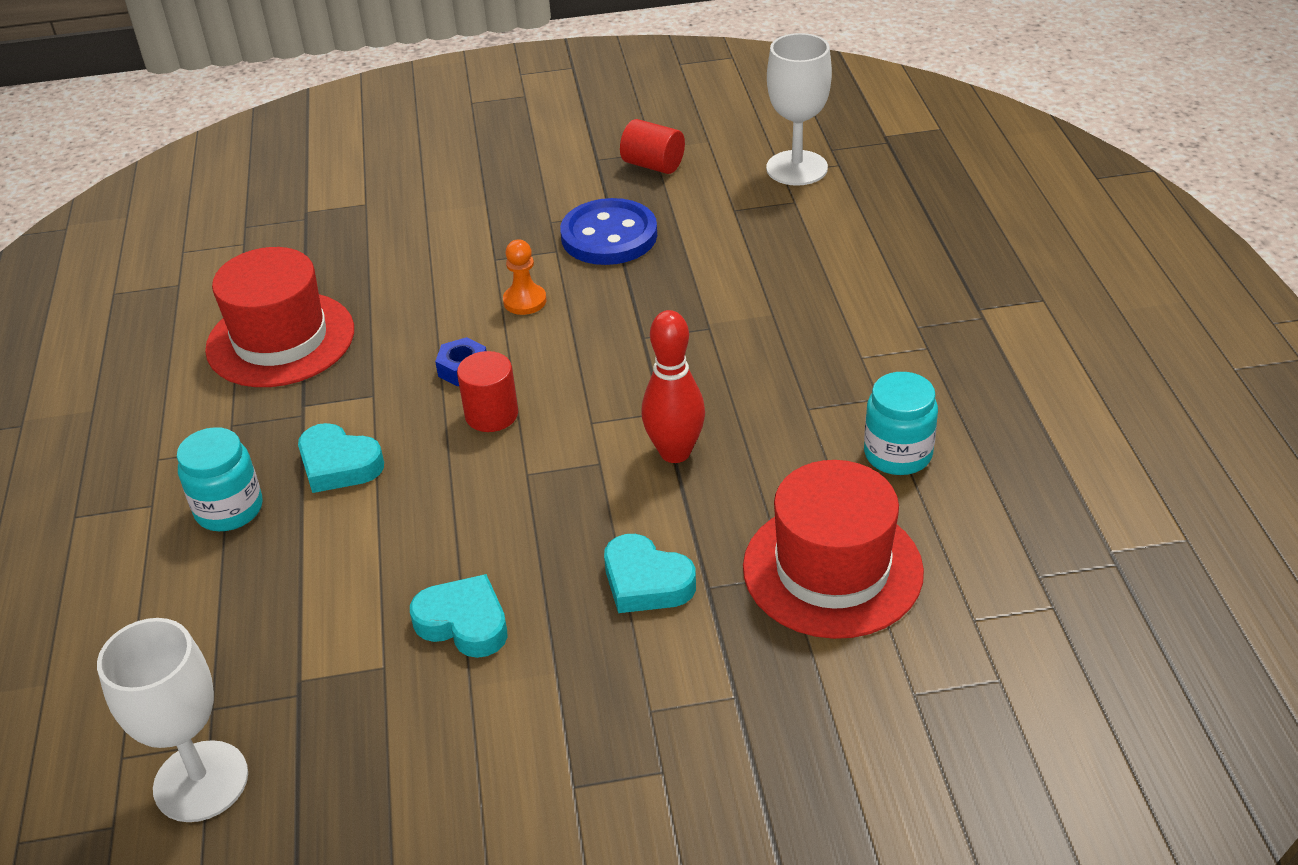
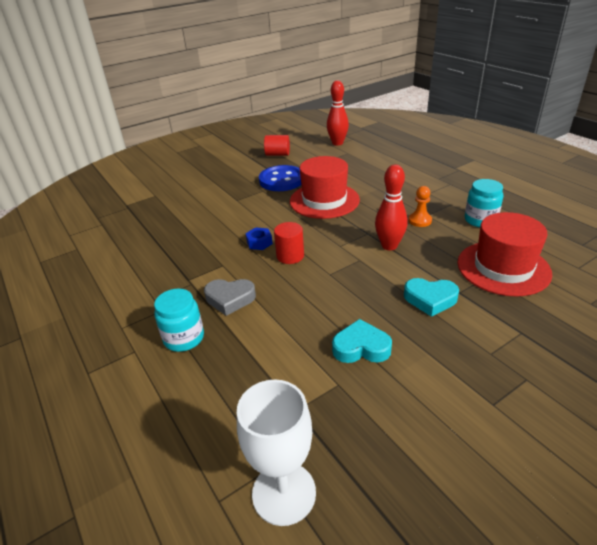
camera: 25 degrees left, 5 degrees down
red hat [205,247,354,387] -> red hat moved to [290,156,360,219]
turquoise heart [298,423,384,493] -> grey heart [204,279,256,316]
orange pawn [503,240,546,315] -> orange pawn moved to [409,186,432,227]
white goblet [766,33,832,186] -> red bowling pin [327,80,349,146]

